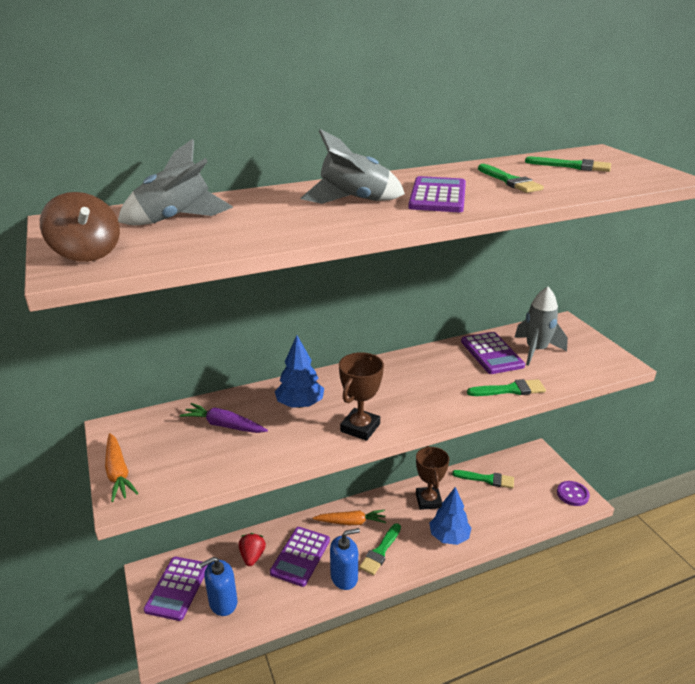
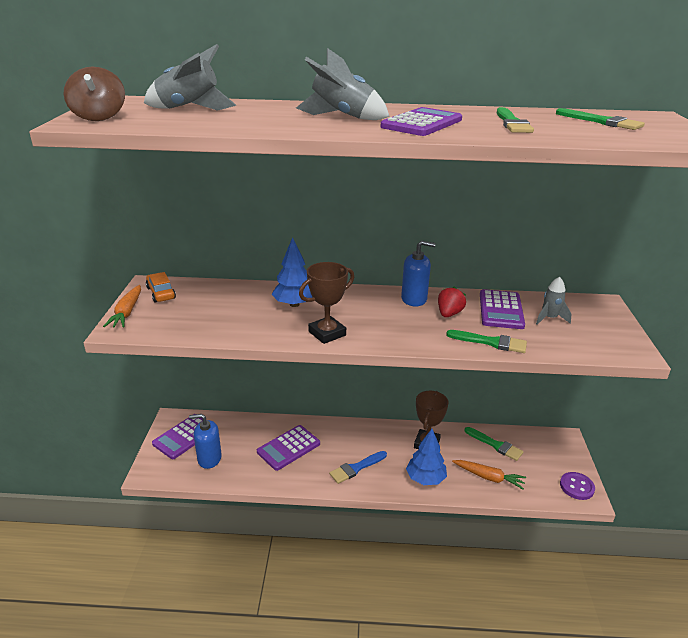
camera: 25 degrees right, 0 degrees up
purple carrot [180,403,268,433] -> none
red strawberry [238,533,266,566] -> red strawberry moved to [438,286,466,317]
orange carrot [313,510,386,525] -> orange carrot moved to [452,460,526,489]
blue soap dispenser [330,528,360,590] -> blue soap dispenser moved to [401,240,436,306]
green brush [359,523,401,575] -> blue brush [329,451,387,484]
grey rocket [515,287,568,366] -> grey rocket [536,277,572,325], size x0.63
none -> orange car [146,272,176,303]

